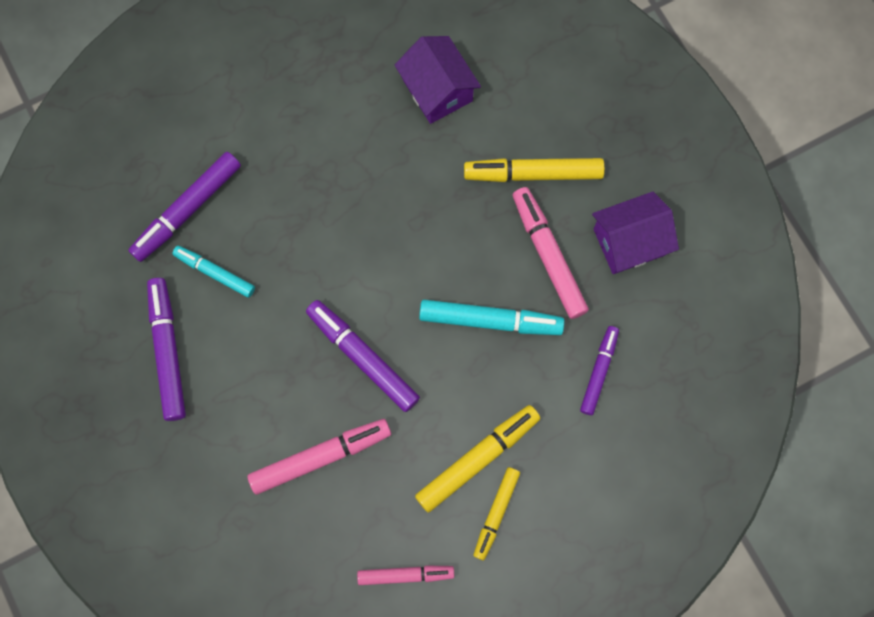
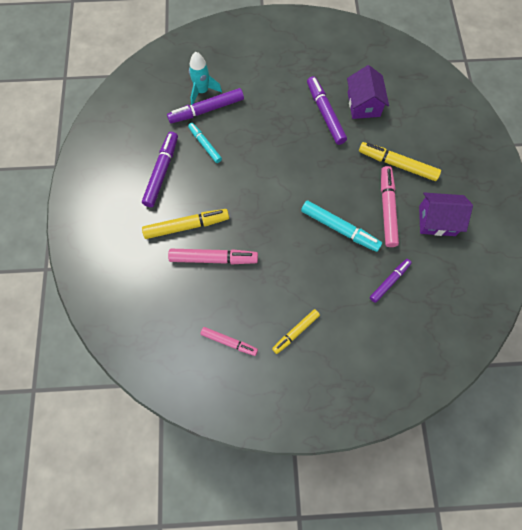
camera: 25 degrees right, 5 degrees down
purple marker [306,300,420,412] -> purple marker moved to [307,76,347,145]
yellow marker [415,405,540,513] -> yellow marker moved to [142,209,229,239]
none -> turquoise rocket [189,52,222,105]

